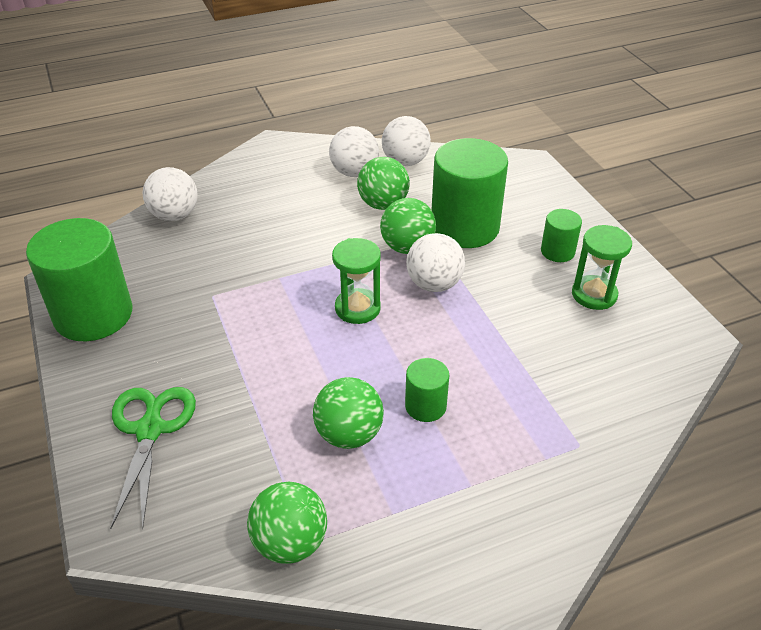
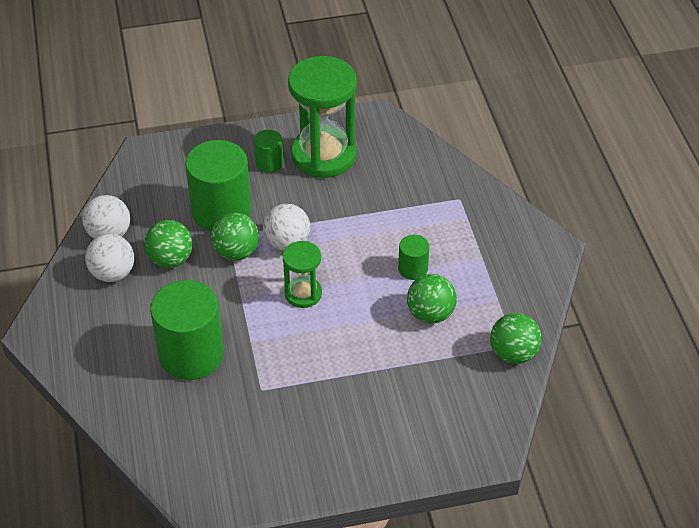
camera: 80 degrees left, 5 degrees up
green cylinder [26,218,132,341] -> green cylinder moved to [150,280,224,380]
green scissors [110,387,196,529] -> none
white ball [143,167,198,221] -> none
green hourglass [572,225,632,310] -> green hourglass [288,56,357,178], size x1.90

